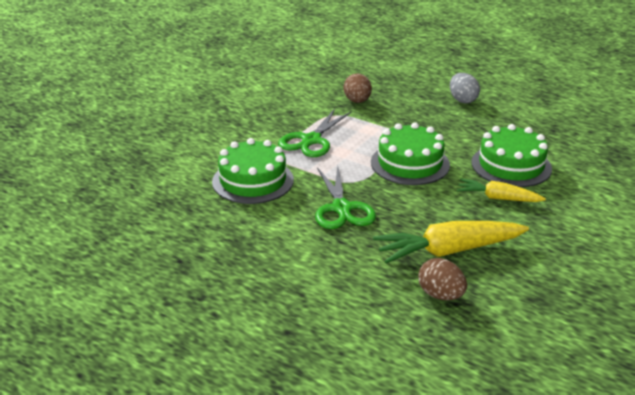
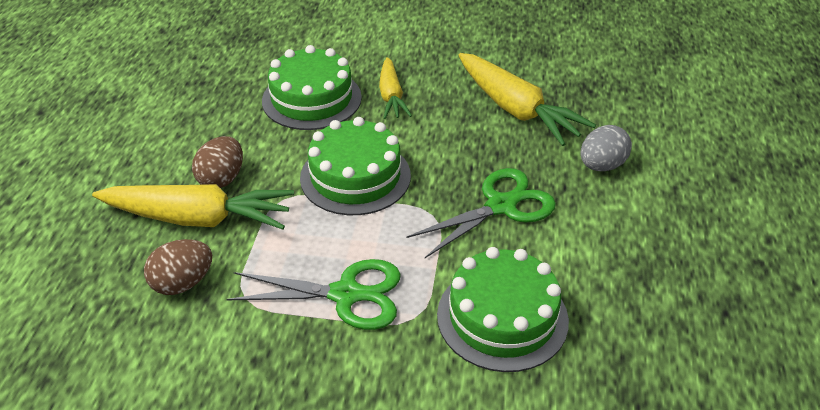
camera: 115 degrees left, 10 degrees up
brown egg [418,258,467,300] -> brown egg moved to [192,136,243,188]
grey egg [450,73,480,103] -> grey egg moved to [580,125,632,171]
none -> yellow carrot [92,184,294,230]

